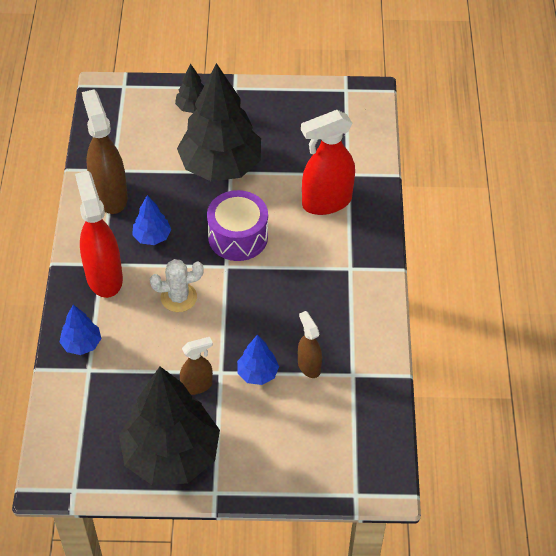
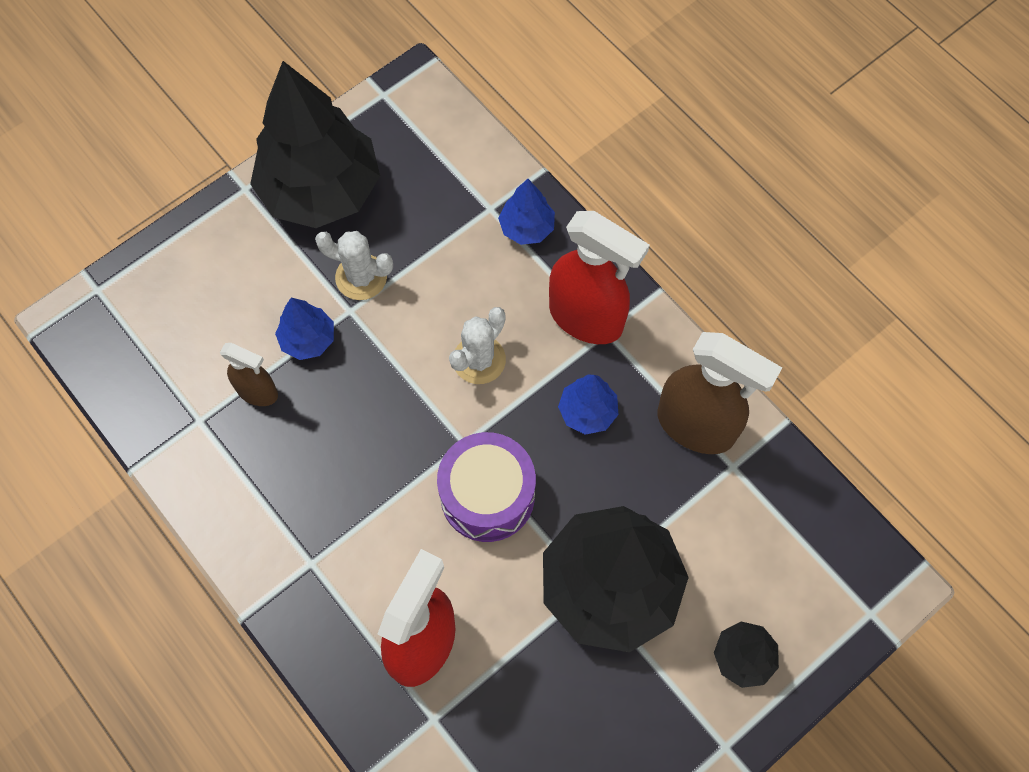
camera: 140 degrees right, 15 degrees up
brown spray bottle [180,337,213,395] -> white cactus [315,231,393,300]

